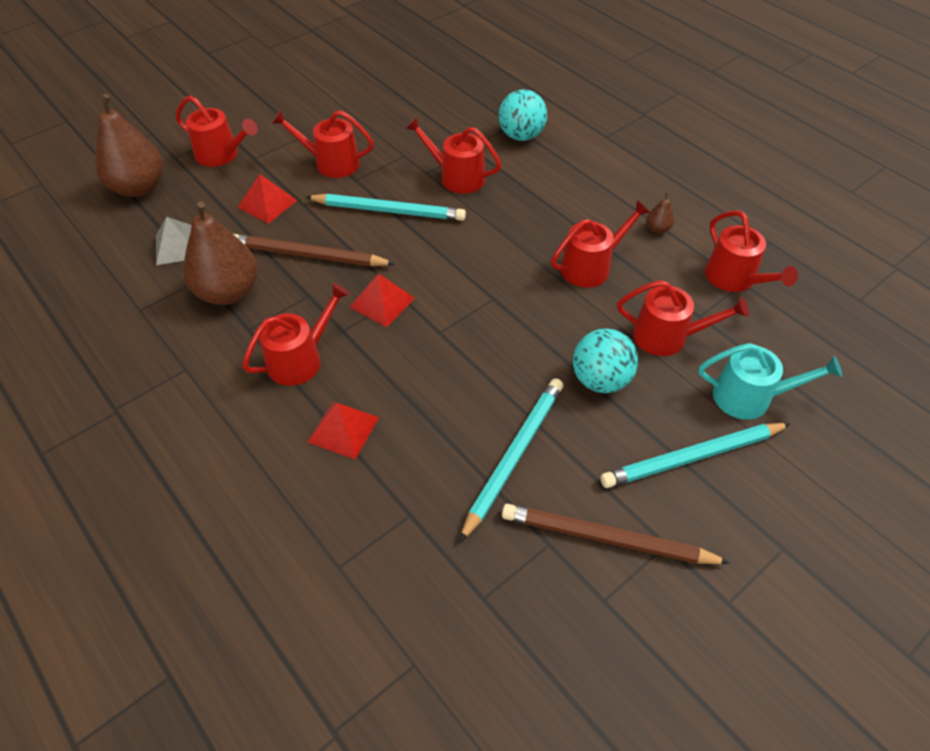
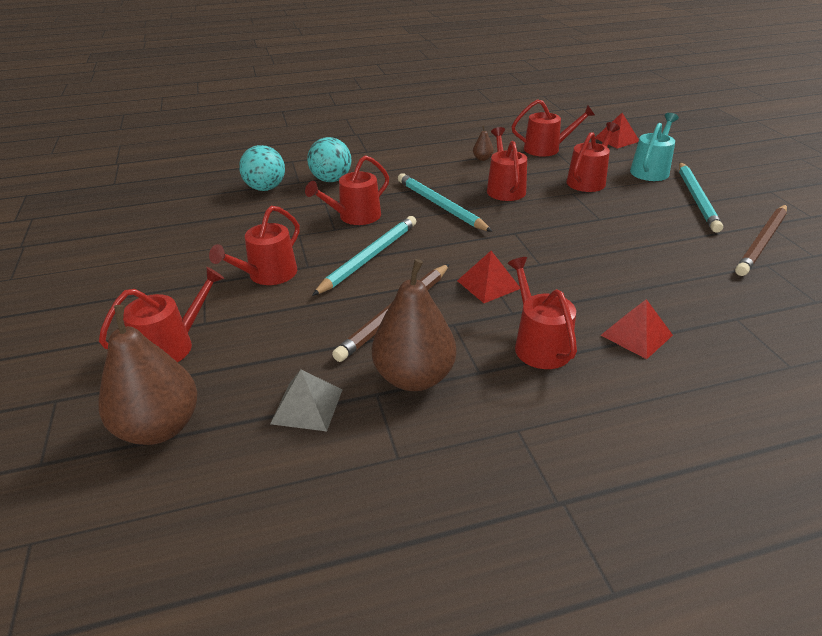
camera: 65 degrees left, 15 degrees down
red pyramid [237,174,297,224] -> red pyramid moved to [595,113,639,149]
turquoise pencil [459,378,563,543] -> turquoise pencil moved to [398,173,493,232]
turquoise ball [573,329,638,393] -> turquoise ball moved to [239,145,285,191]

